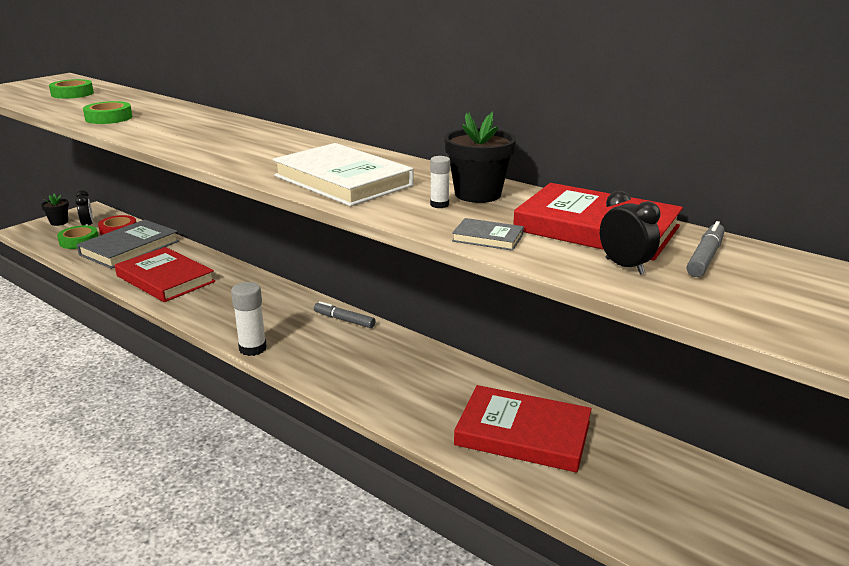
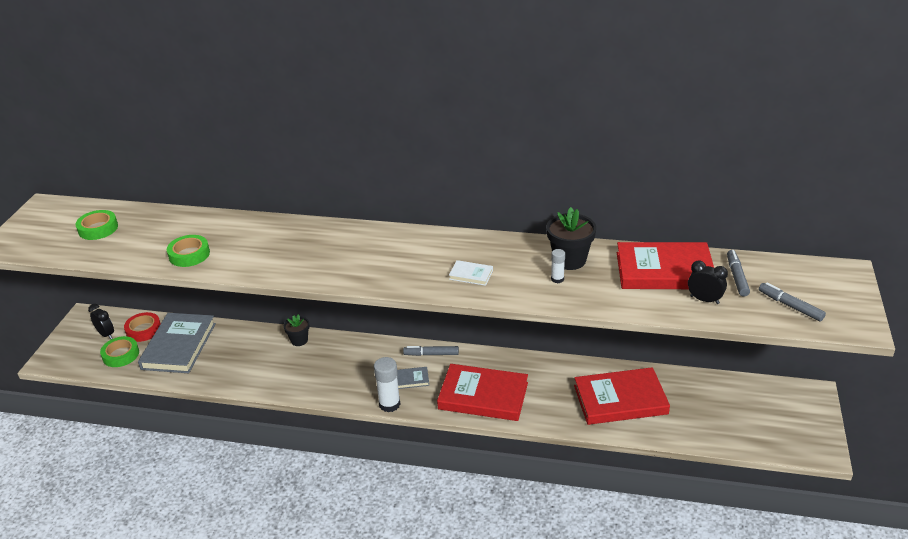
camera: 25 degrees left, 10 degrees up
black flower pot [41,193,69,226] -> black flower pot moved to [284,314,310,346]
red book [115,247,215,302] -> red book moved to [437,364,528,421]
white book [273,143,414,206] -> white book [449,260,493,286], size x0.43
grey book [452,218,524,251] -> grey book moved to [397,367,429,389]
none -> grey marker [759,282,826,321]

